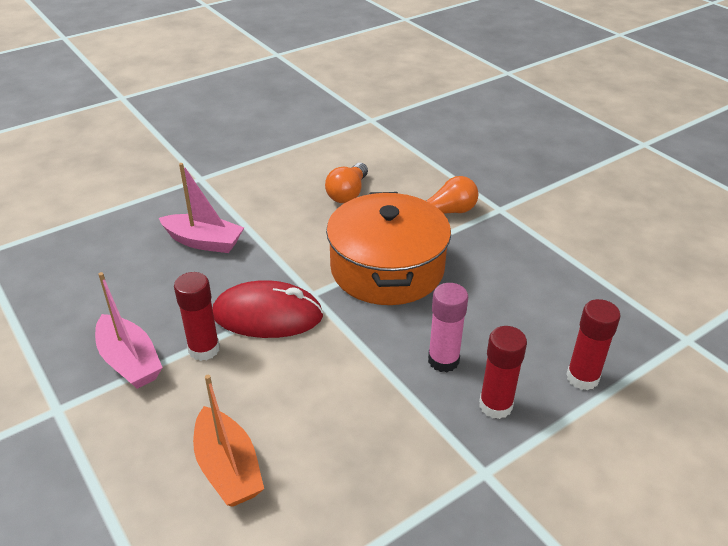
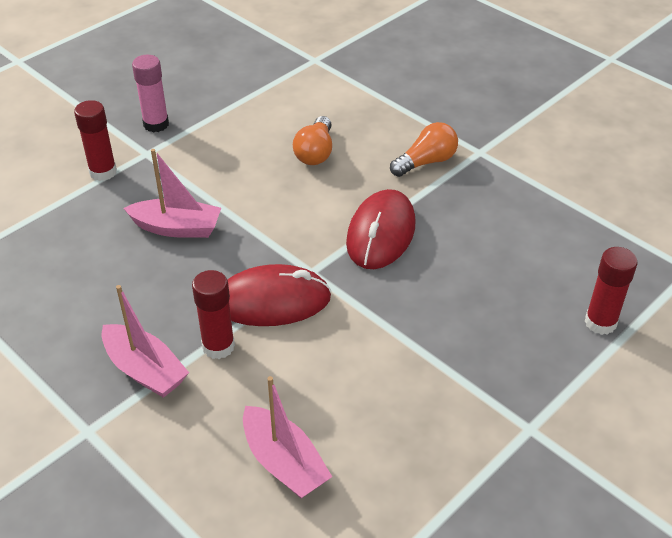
camera: 10 degrees left, 5 degrees up
orange boat [193,375,264,507] -> pink boat [243,376,332,498]
orange pot [326,192,451,305] -> red mouse [346,189,416,269]
pink glue stick [428,283,468,372] -> pink glue stick moved to [132,55,169,132]
red glue stick [479,326,527,419] -> red glue stick moved to [74,100,117,181]

